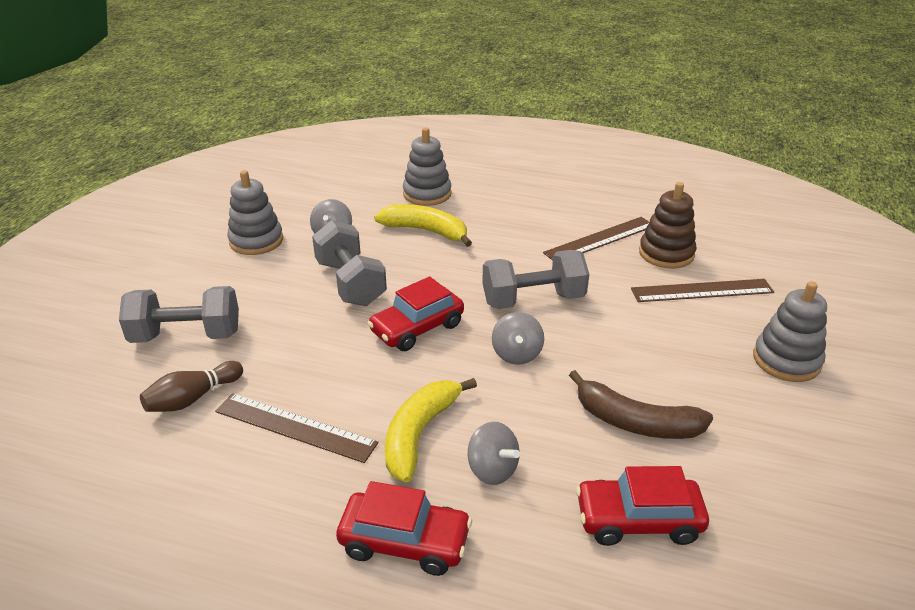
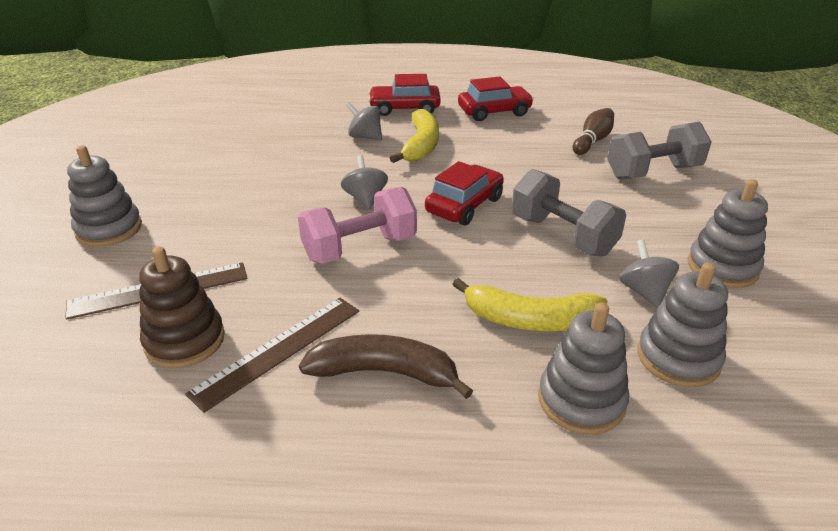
camera: 165 degrees right, 0 degrees up
brown ruler [215,393,378,463] -> none
grey dumbbell [482,250,589,309] -> pink dumbbell [298,187,417,264]
brown banana [569,370,713,439] -> brown banana moved to [299,334,473,399]
red car [576,466,709,546] -> red car moved to [458,77,534,121]
none -> grey stacking toy [637,262,728,387]

